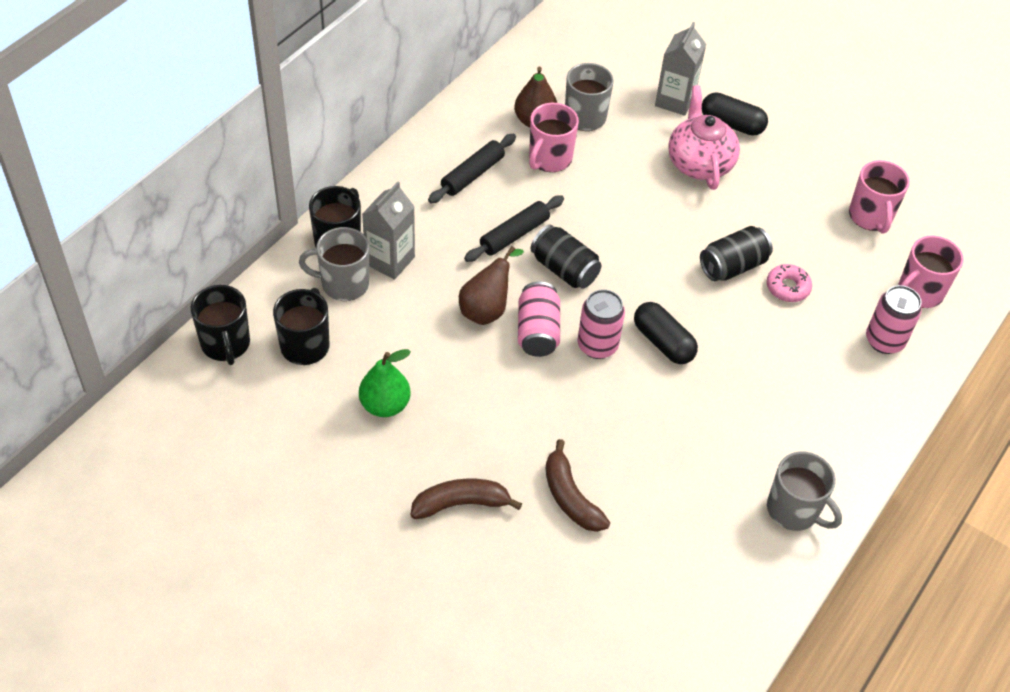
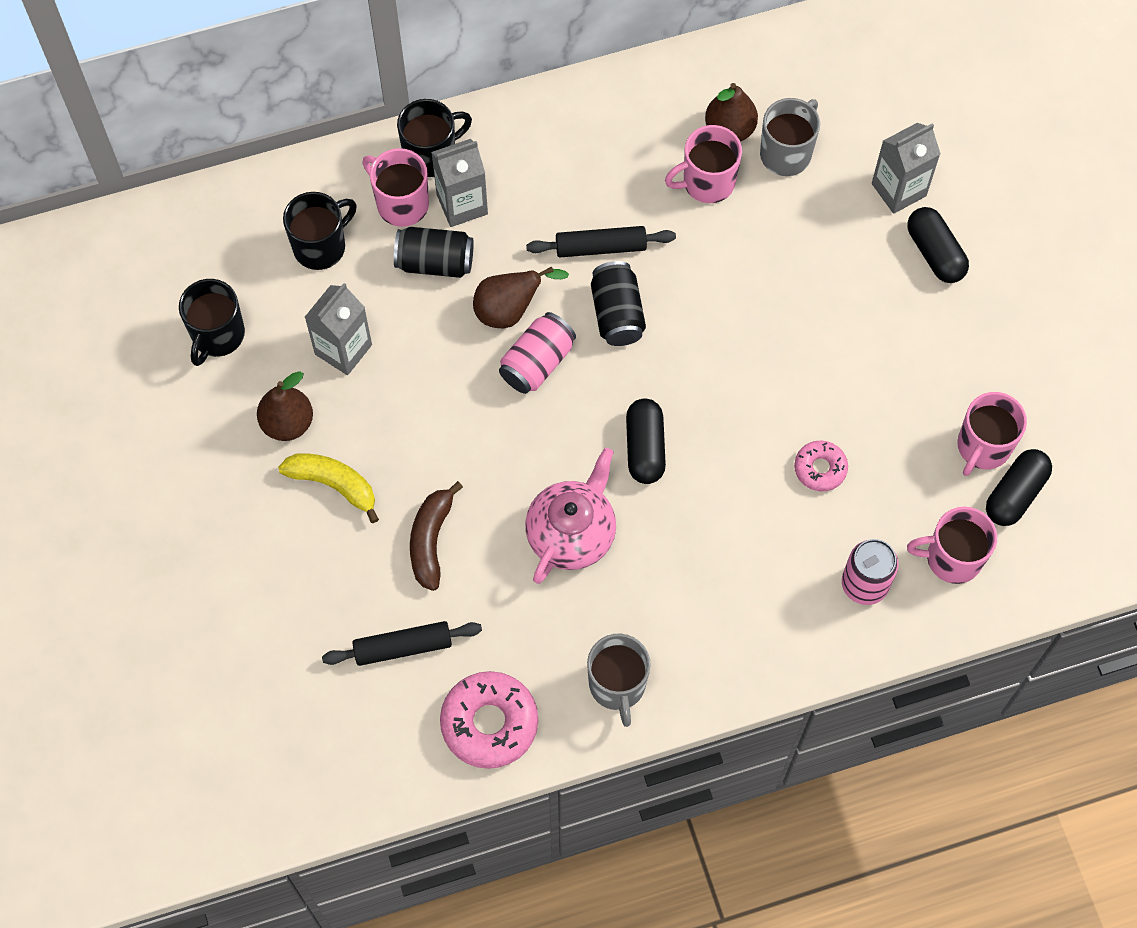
camera: 40 degrees right, 15 degrees up
black mug [190,285,250,365] -> black mug moved to [179,279,245,366]
grey mug [299,227,369,301] -> pink mug [362,148,429,227]
green pear [359,349,411,417] -> grey carton [305,283,372,375]
brown banana [410,479,522,519] -> yellow banana [278,453,379,523]
black rolling pin [428,134,516,203] -> black rolling pin moved to [322,621,482,666]
pink can [578,289,625,359] -> none
pink teapot [668,85,740,190] -> pink teapot moved to [525,448,616,584]
black can [700,226,773,281] -> black can moved to [394,227,474,278]
none -> brown pear [257,371,313,441]
none -> pink donut [440,671,538,769]
none -> black capsule [986,449,1052,526]

